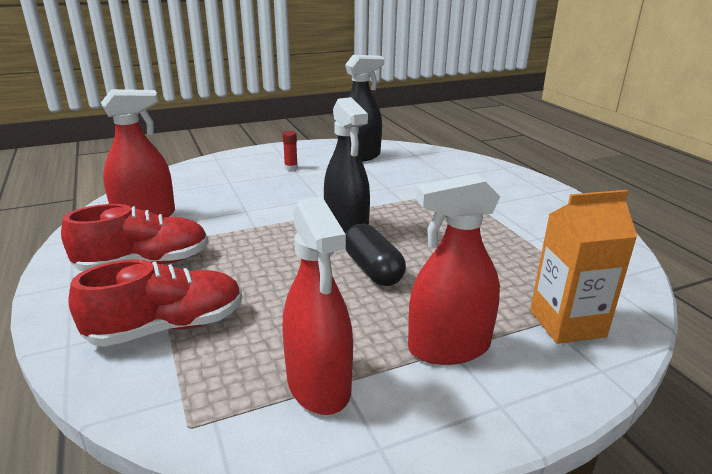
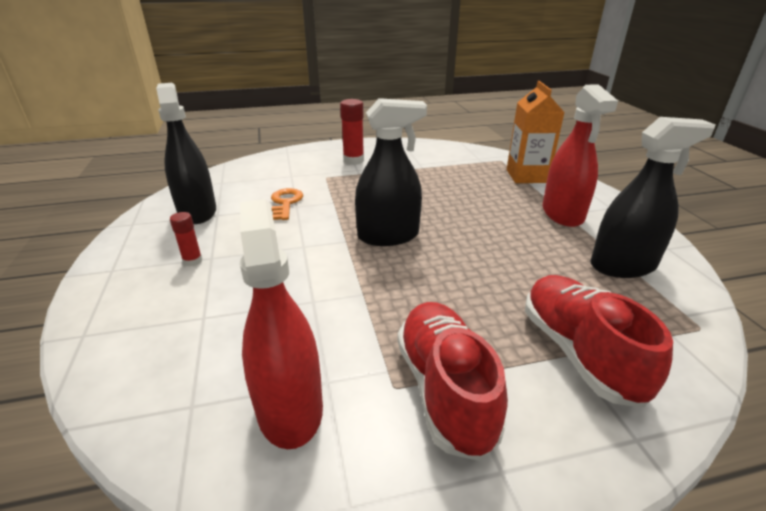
camera: 80 degrees left, 5 degrees up
red spray bottle [282,196,353,415] -> black spray bottle [591,117,715,278]
black capsule [346,223,406,286] -> none
none -> orange key [271,188,303,220]
none -> red glue stick [340,99,364,165]

